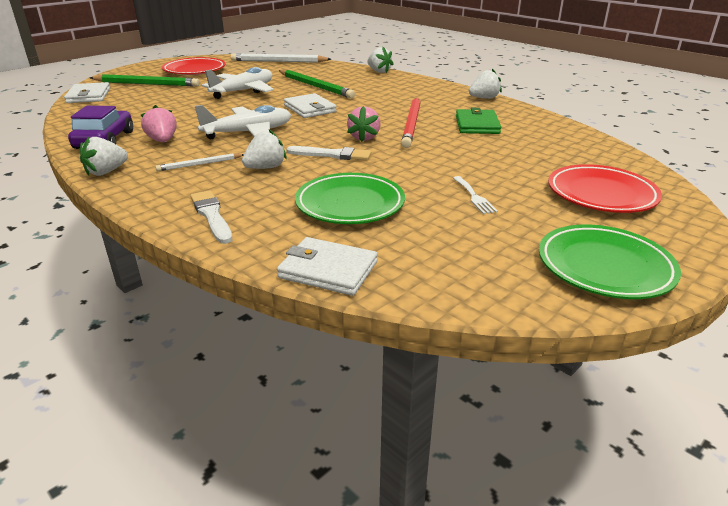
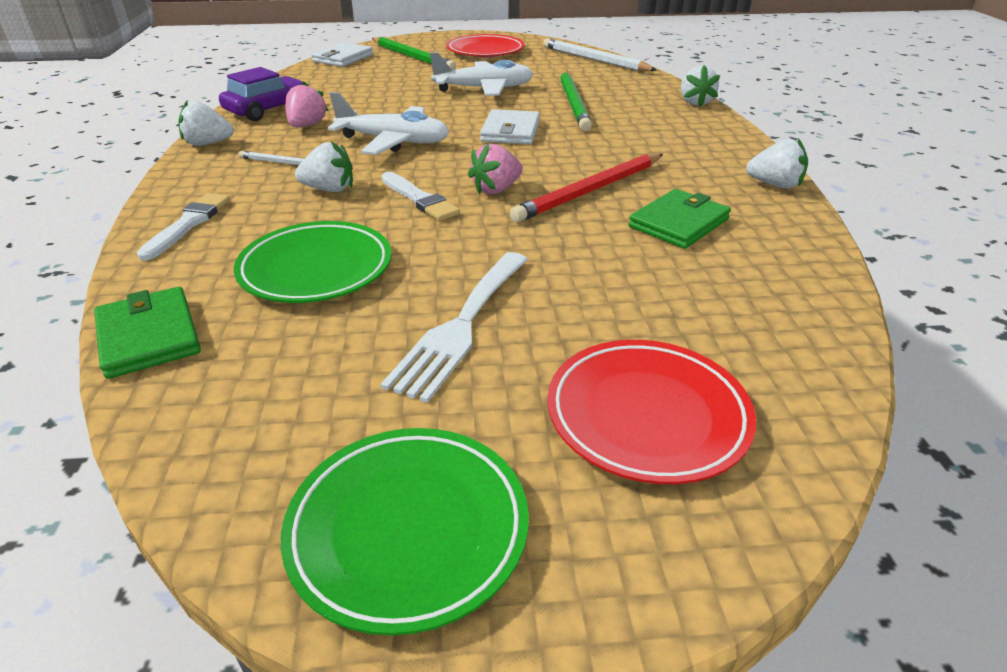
camera: 40 degrees right, 5 degrees up
white wallet [277,237,378,296] -> green wallet [94,287,201,379]
white fork [453,176,498,214] -> white fork [380,252,528,403], size x1.96

